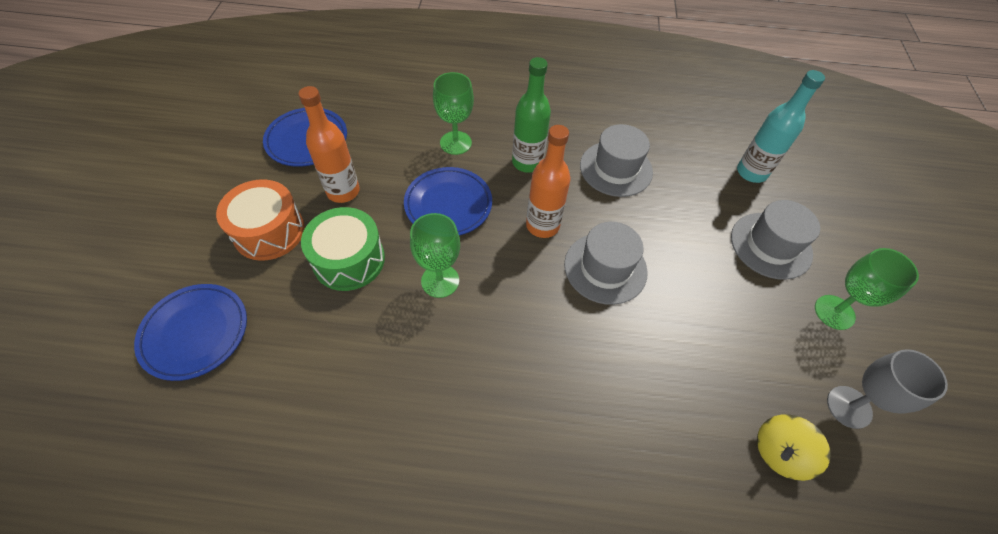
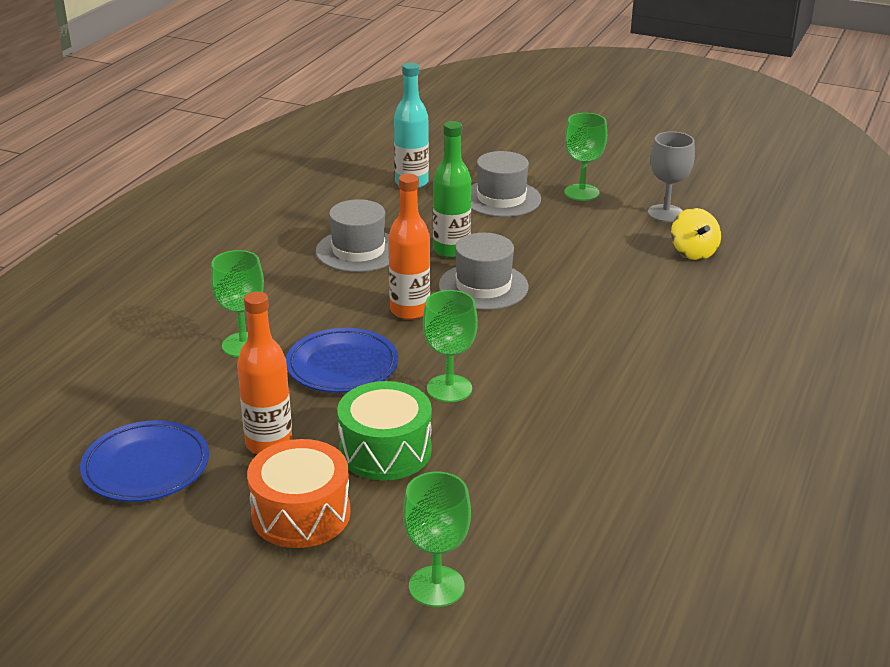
camera: 70 degrees left, 25 degrees down
blue plate [134,284,247,381] -> green goblet [403,472,471,607]
green bottle [512,57,551,173] -> green bottle moved to [433,121,471,258]

